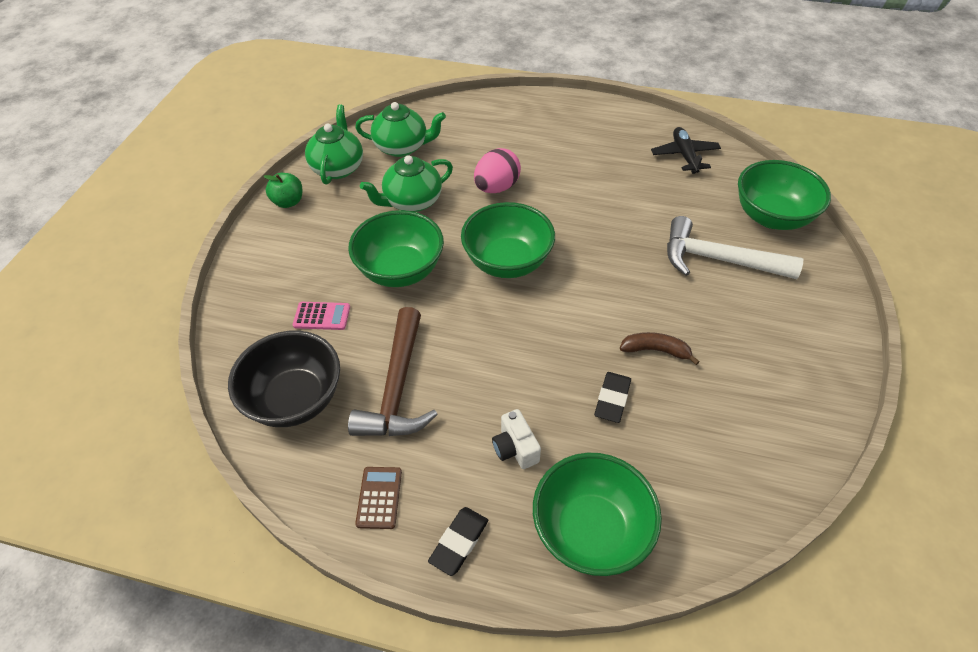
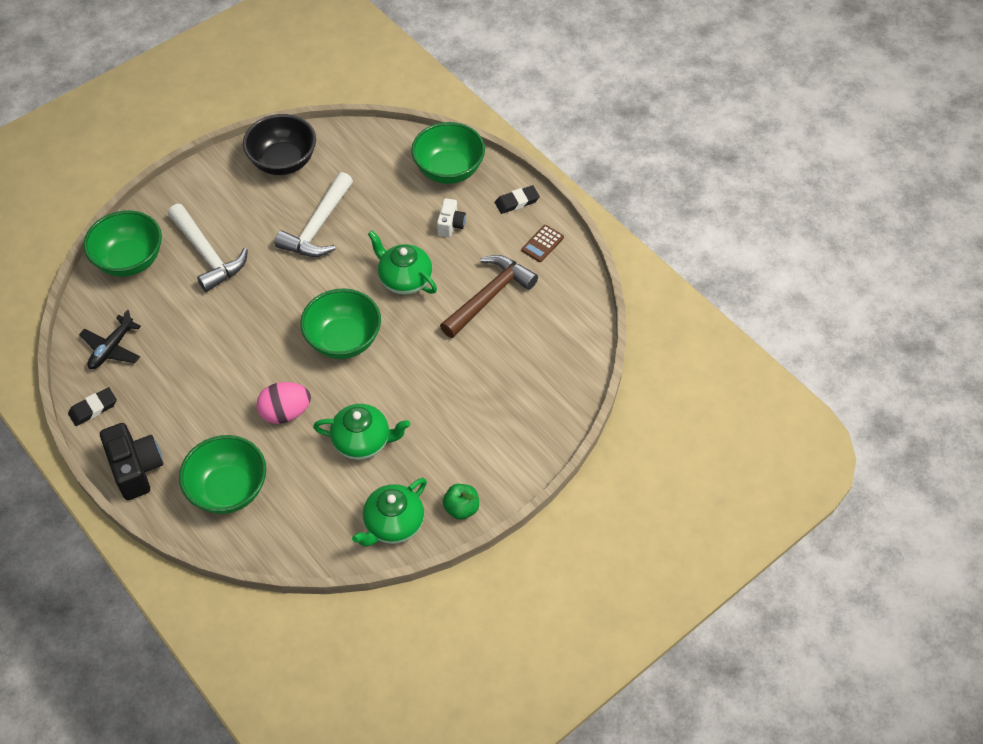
camera: 145 degrees left, 5 degrees up
black bowl [228,330,340,427] -> black bowl moved to [243,114,316,175]
pink calculator [293,302,350,330] -> none
green bowl [348,210,444,287] -> green bowl moved to [179,435,266,514]
green teapot [355,102,446,157] -> green teapot moved to [368,230,437,295]
black eraser [594,372,631,423] -> black eraser moved to [68,387,117,426]
brown banana [620,332,700,365] -> white hammer [275,172,353,257]
none -> black camera [100,423,163,500]

